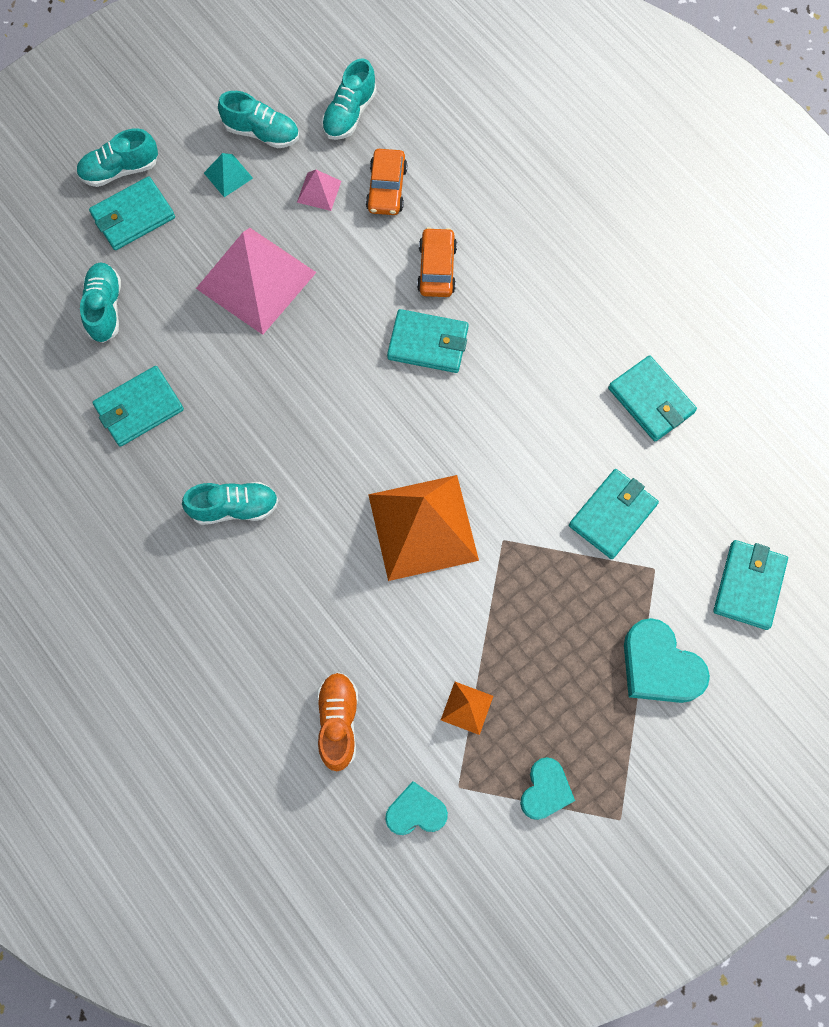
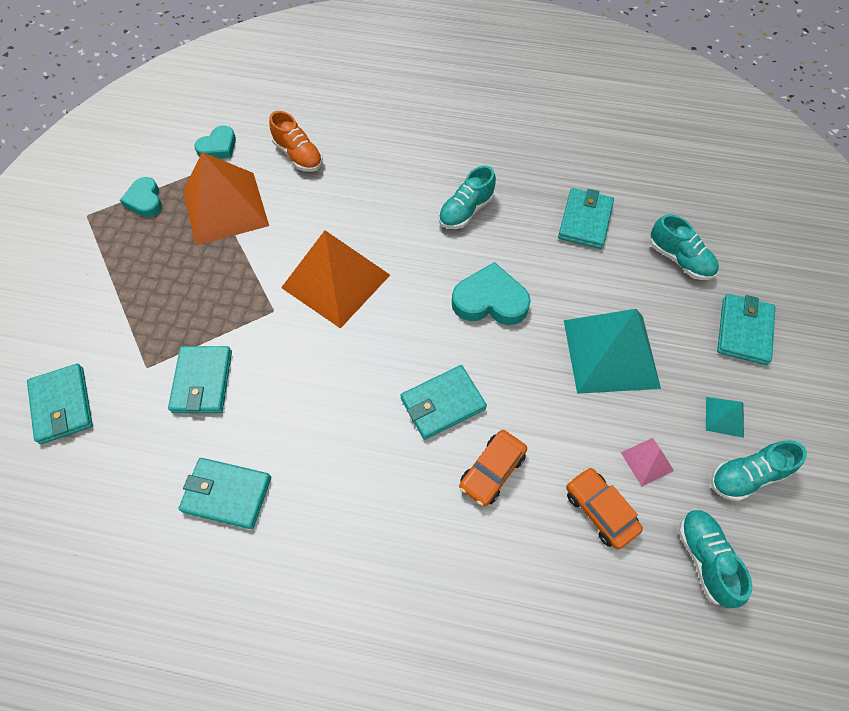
camera: 140 degrees right, 10 degrees down
turquoise shoe [76,128,158,187] -> none
pink pyramid [196,228,317,335] -> turquoise pyramid [564,309,661,394]
orange car [417,227,457,297] -> orange car turned 75 degrees clockwise [459,430,527,506]
orange pyramid [441,682,493,735] -> orange pyramid [183,152,269,246], size x2.34
turquoise heart [624,618,710,703] -> turquoise heart moved to [452,262,531,325]

